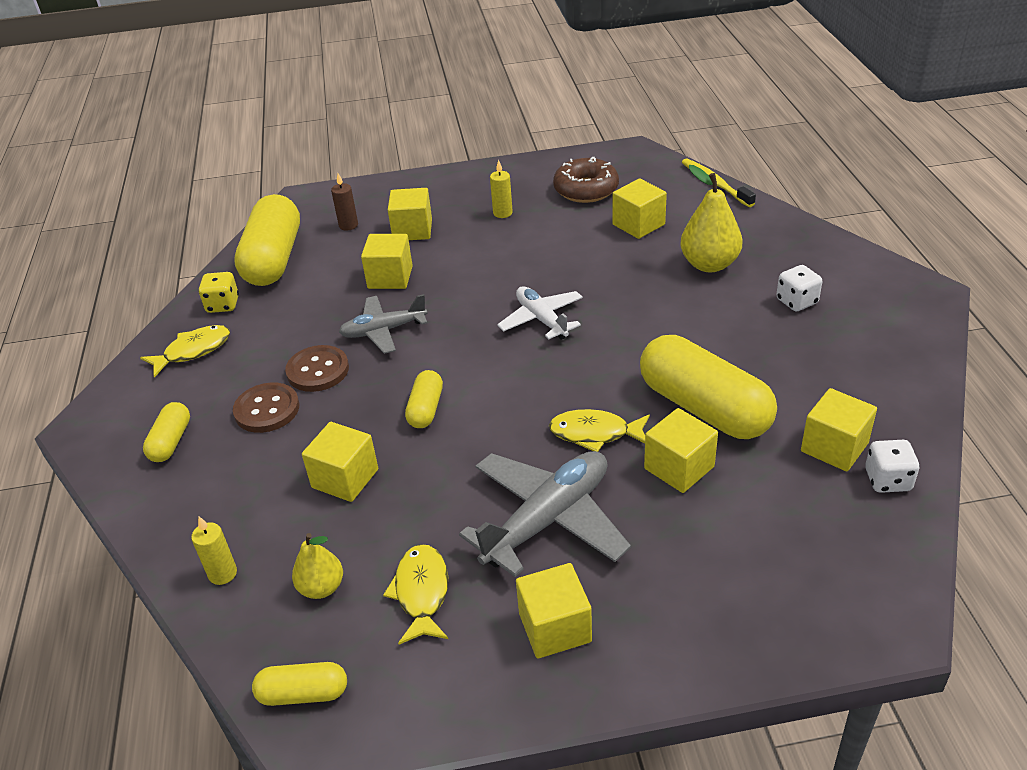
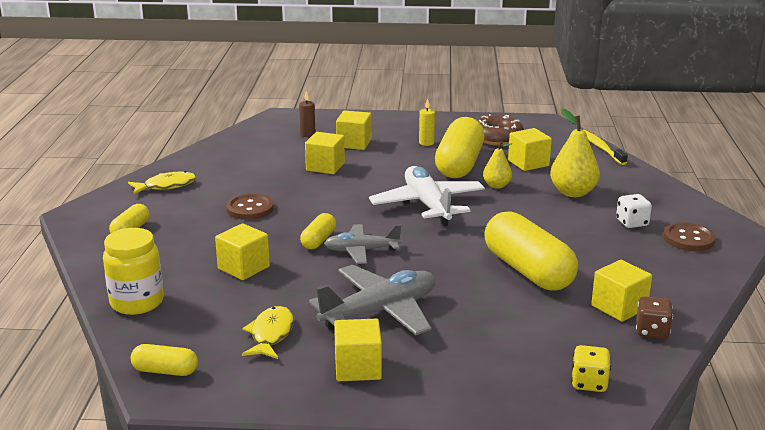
camera: 10 degrees right, 15 degrees down
yellow candle [191,516,237,585] -> yellow jar [103,228,164,315]
yellow dice [198,272,239,313] -> yellow dice moved to [571,345,611,392]
brown button [233,383,299,433] -> brown button moved to [663,222,716,251]
yellow capsule [234,194,300,286] -> yellow capsule moved to [435,117,484,178]
yellow pear [292,533,343,599] -> yellow pear moved to [483,141,512,189]
grey plane [339,294,427,354] -> grey plane moved to [324,224,401,264]
white plane [497,286,583,340] -> white plane [369,166,485,226], size x1.61
yellow fish [549,409,650,452] -> none
yellow cube [644,408,718,493] -> none
white dice [865,440,920,493] -> brown dice [636,296,673,339]

